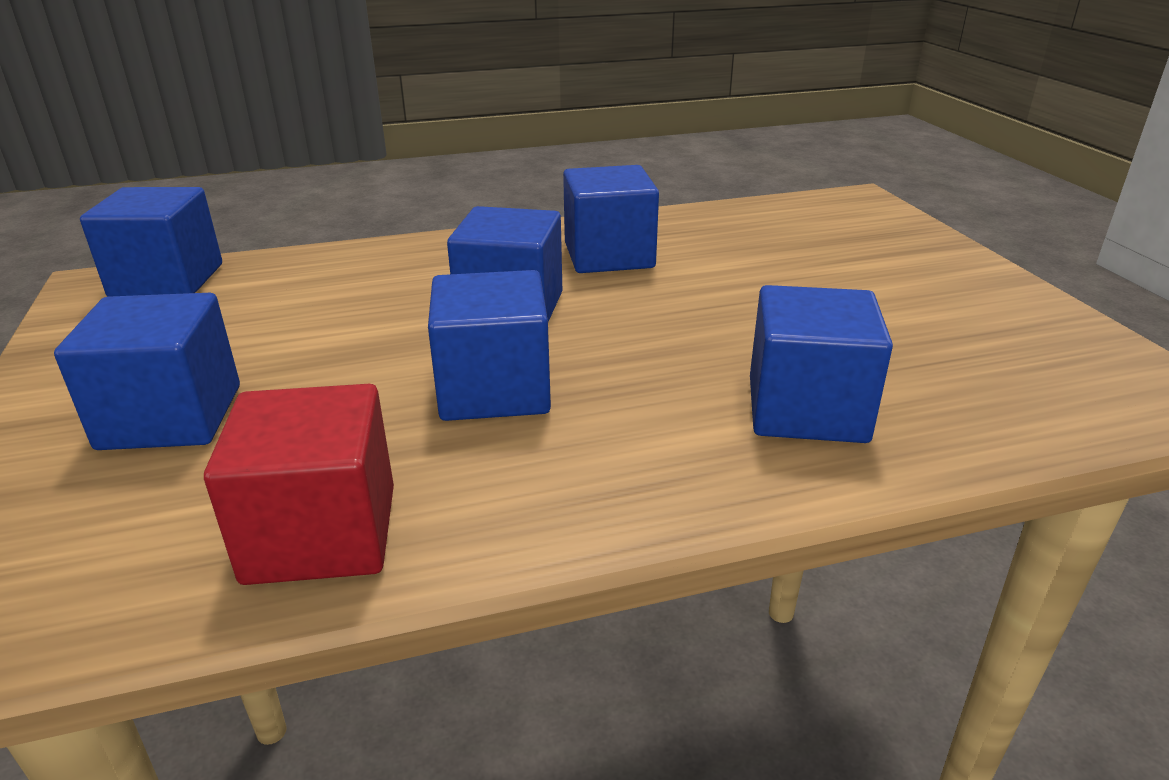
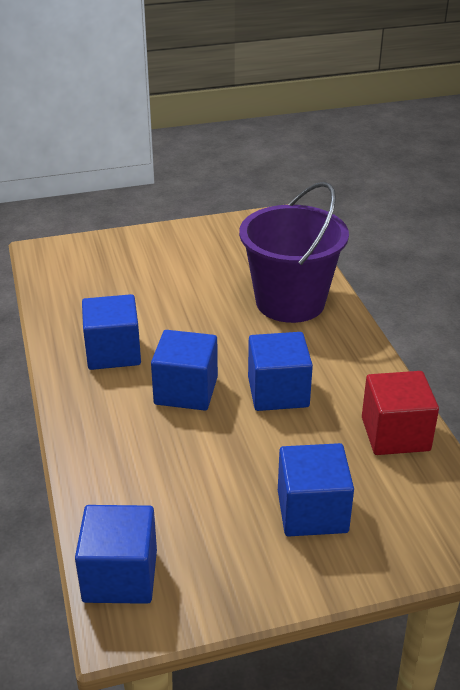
camera: 90 degrees left, 5 degrees up
blue cube [750,285,893,443] -> purple bucket [239,182,349,323]

